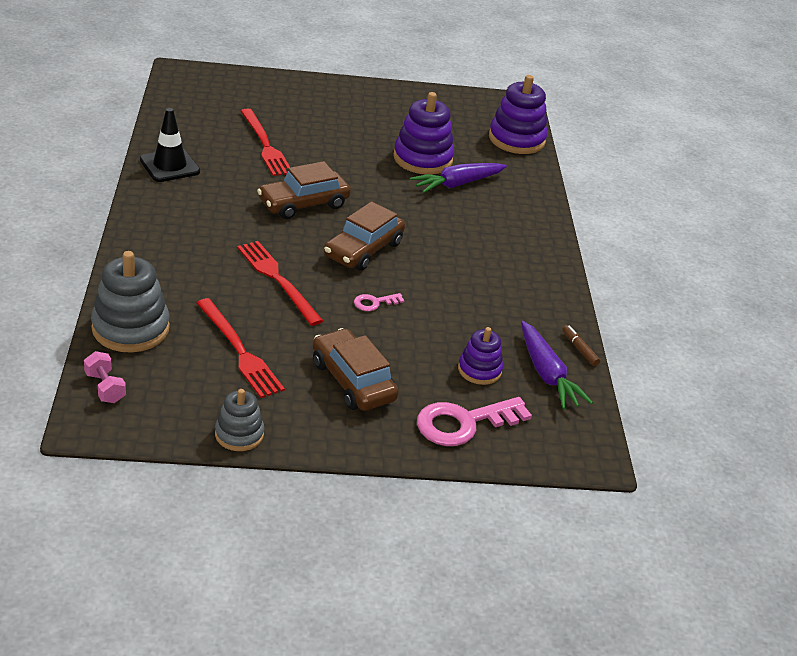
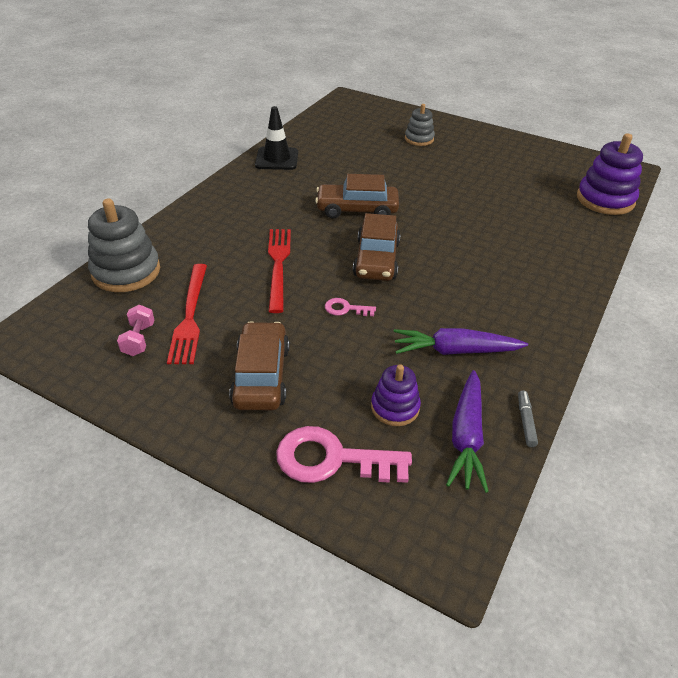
camera: 35 degrees right, 5 degrees up
pink dumbbell [84,351,126,403] -> pink dumbbell moved to [117,305,154,356]
grey stacking toy [215,389,264,451] -> grey stacking toy moved to [405,104,435,146]
red fork [241,109,291,176] -> none
brown car [324,202,405,271] -> brown car turned 60 degrees counterclockwise [353,213,401,281]
purple stacking toy [393,92,454,175] -> none
purple carrot [410,163,507,193] -> purple carrot moved to [393,328,528,355]
brown marker [562,325,600,366] -> grey marker [518,390,538,447]

